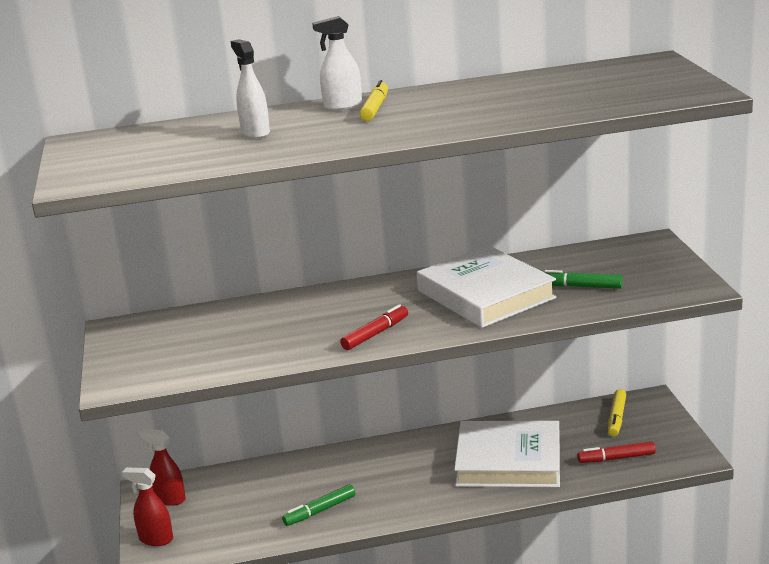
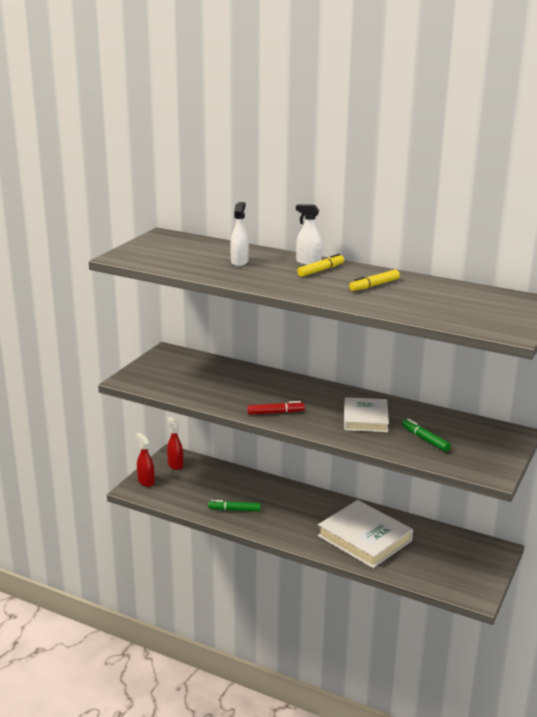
camera: 35 degrees right, 0 degrees up
white book [417,245,557,328] -> white book [344,397,389,432], size x0.66
red marker [577,442,656,463] -> none
yellow marker [608,389,626,437] -> yellow marker moved to [349,270,400,291]

